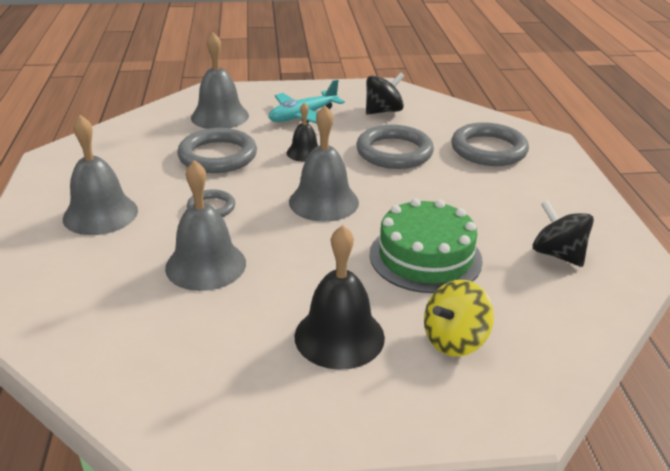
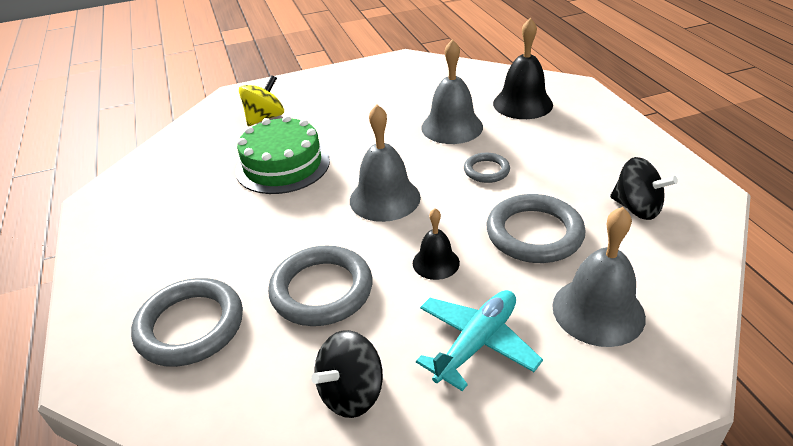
camera: 170 degrees right, 5 degrees up
grey bell [63,115,138,235] -> none
black bell [294,225,385,370] -> black bell moved to [493,18,553,119]
black spinning top [533,200,594,267] -> black spinning top moved to [610,157,678,220]

